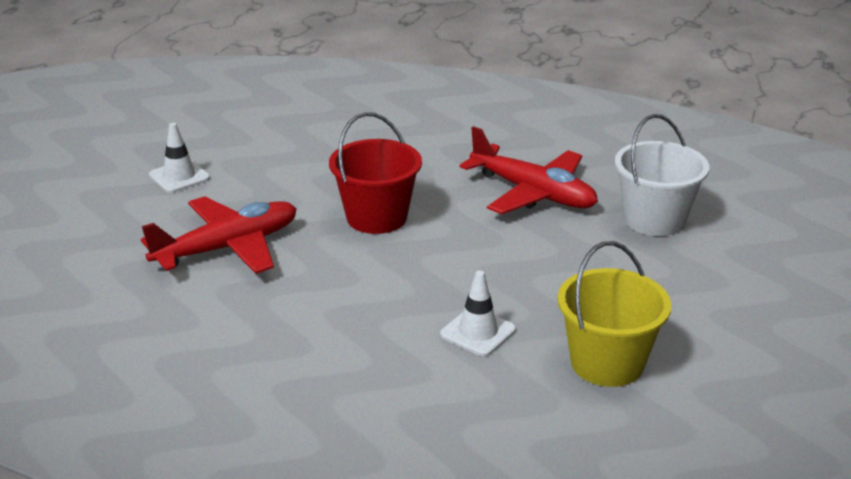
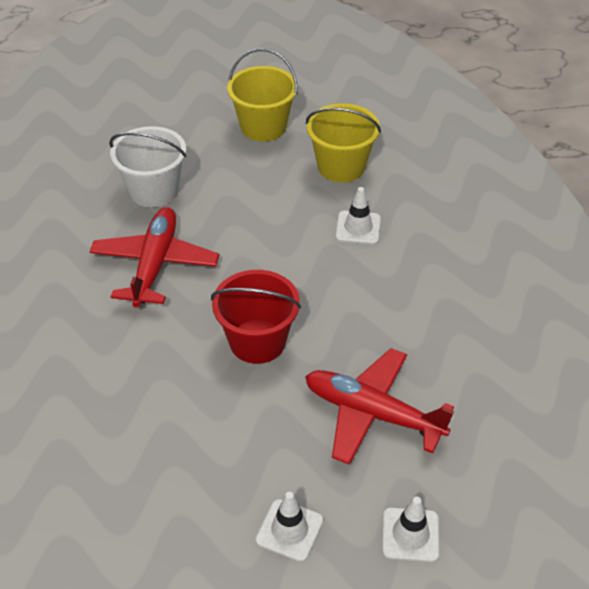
camera: 120 degrees left, 15 degrees up
none -> yellow bucket [227,48,298,141]
none -> white traffic cone [382,496,439,562]

